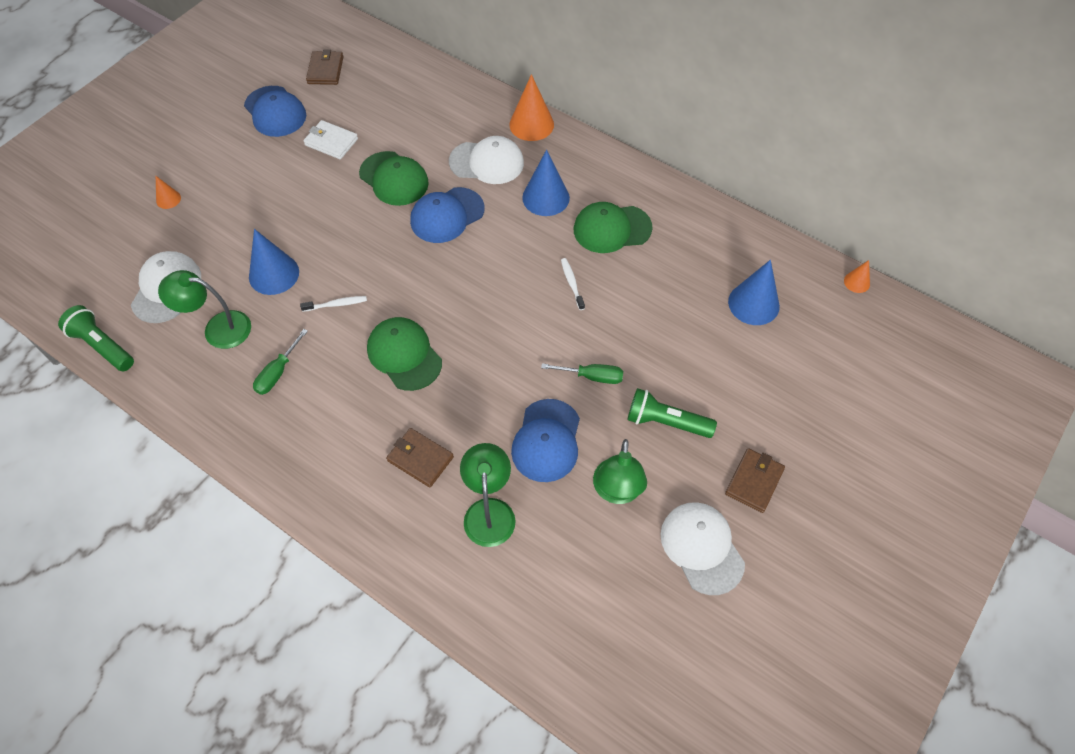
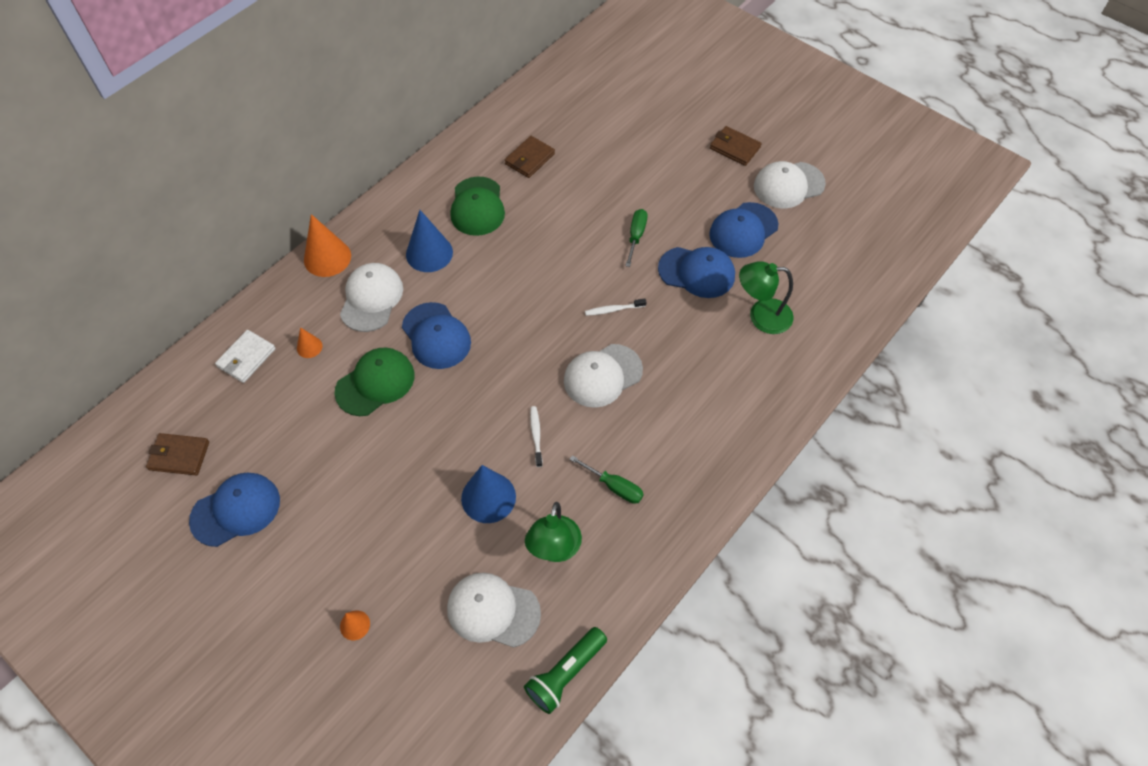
camera: 85 degrees left, 0 degrees up
white wallet [303,120,358,159] -> white wallet moved to [215,330,276,383]
green cap [367,317,442,391] -> white cap [564,344,643,408]
brown wallet [386,428,454,487] -> brown wallet moved to [505,136,555,178]
white toothbrush [561,258,585,310] -> white toothbrush moved to [585,298,646,316]
green lamp [593,439,647,504] -> blue cap [709,202,778,258]
green flashlight [627,388,717,438] -> none
blue cone [728,260,780,325] -> none
orange cone [844,260,870,293] -> orange cone moved to [297,327,323,358]

